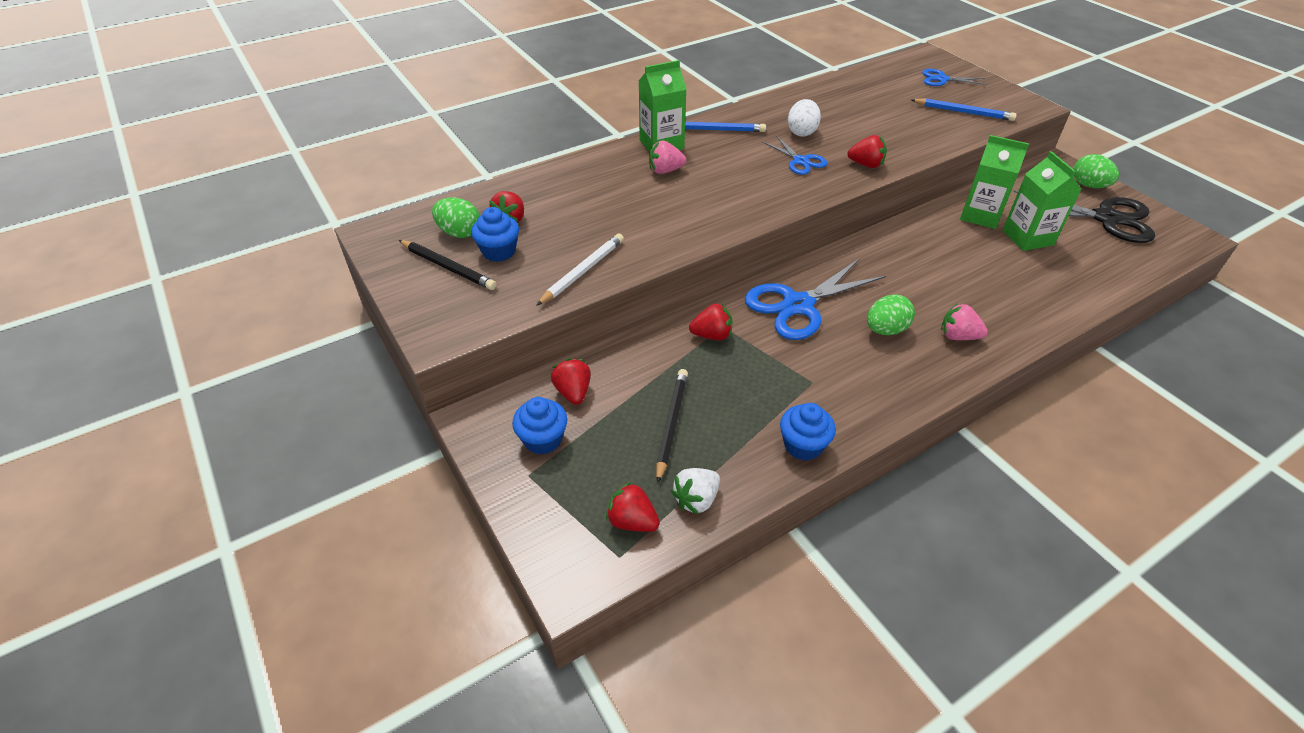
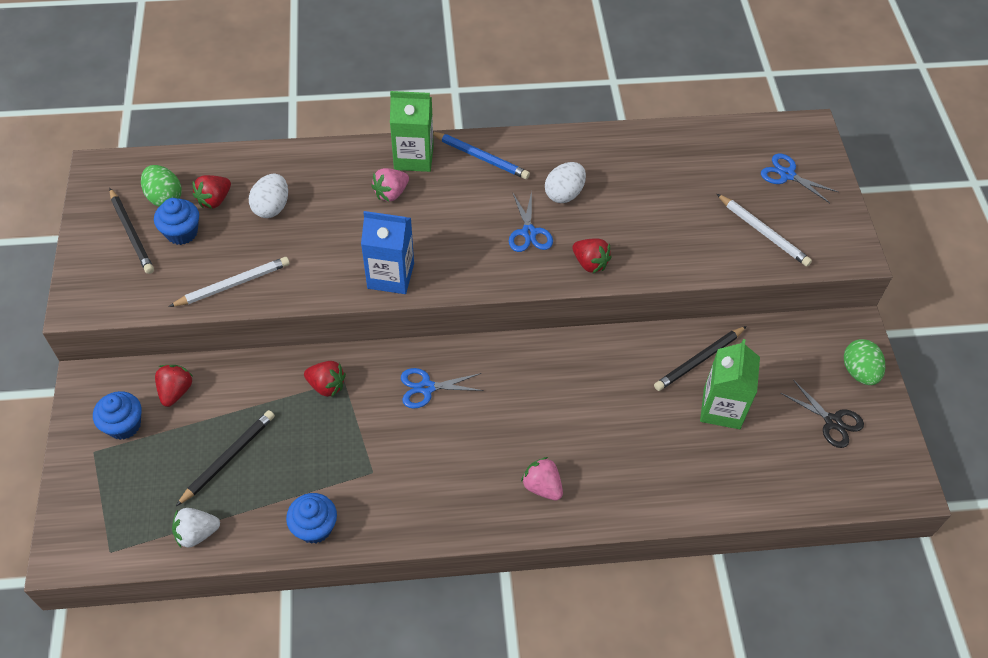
camera: 25 degrees right, 10 degrees up
red strawberry [606,482,660,532] -> none
pink strawberry [649,140,686,174] -> pink strawberry turned 60 degrees counterclockwise [371,168,409,202]
blue scissors [745,258,886,340] -> blue scissors [401,368,484,409], size x0.55
green egg [867,294,915,335] -> none
blue pencil [911,98,1017,121] -> white pencil [717,194,812,266]
green carton [960,135,1029,229] -> black pencil [654,326,747,391]
black scissors [1014,191,1155,243] -> black scissors [781,380,864,448], size x0.55
none -> white egg [249,174,288,218]
none -> blue carton [361,211,414,294]

